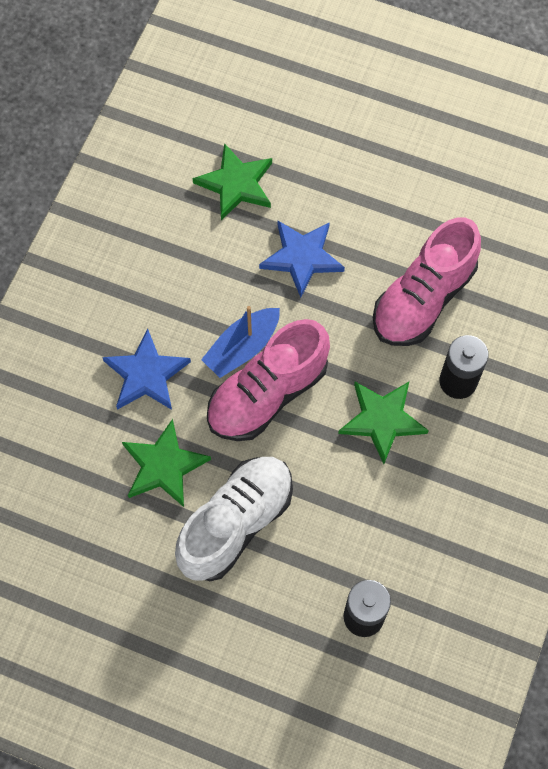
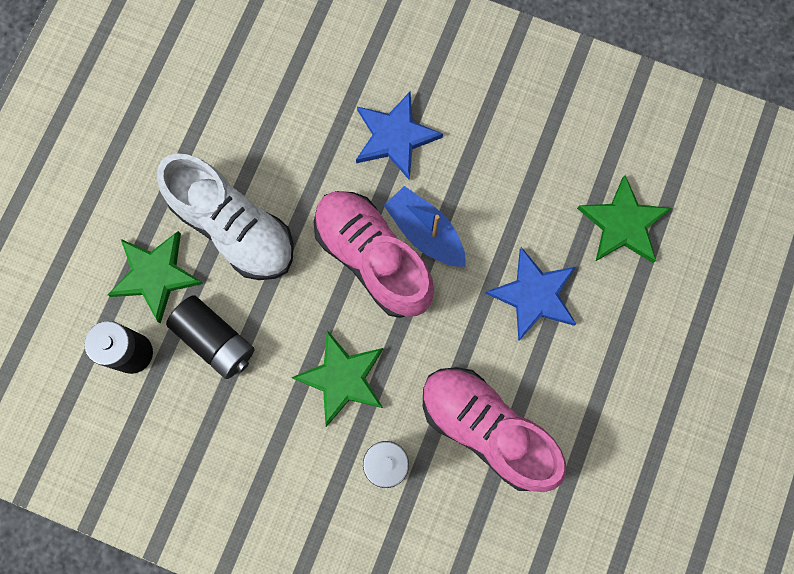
camera: 90 degrees right, 10 degrees up
green star [122,419,211,507] -> green star moved to [107,231,204,324]
none -> black battery [166,295,254,379]

